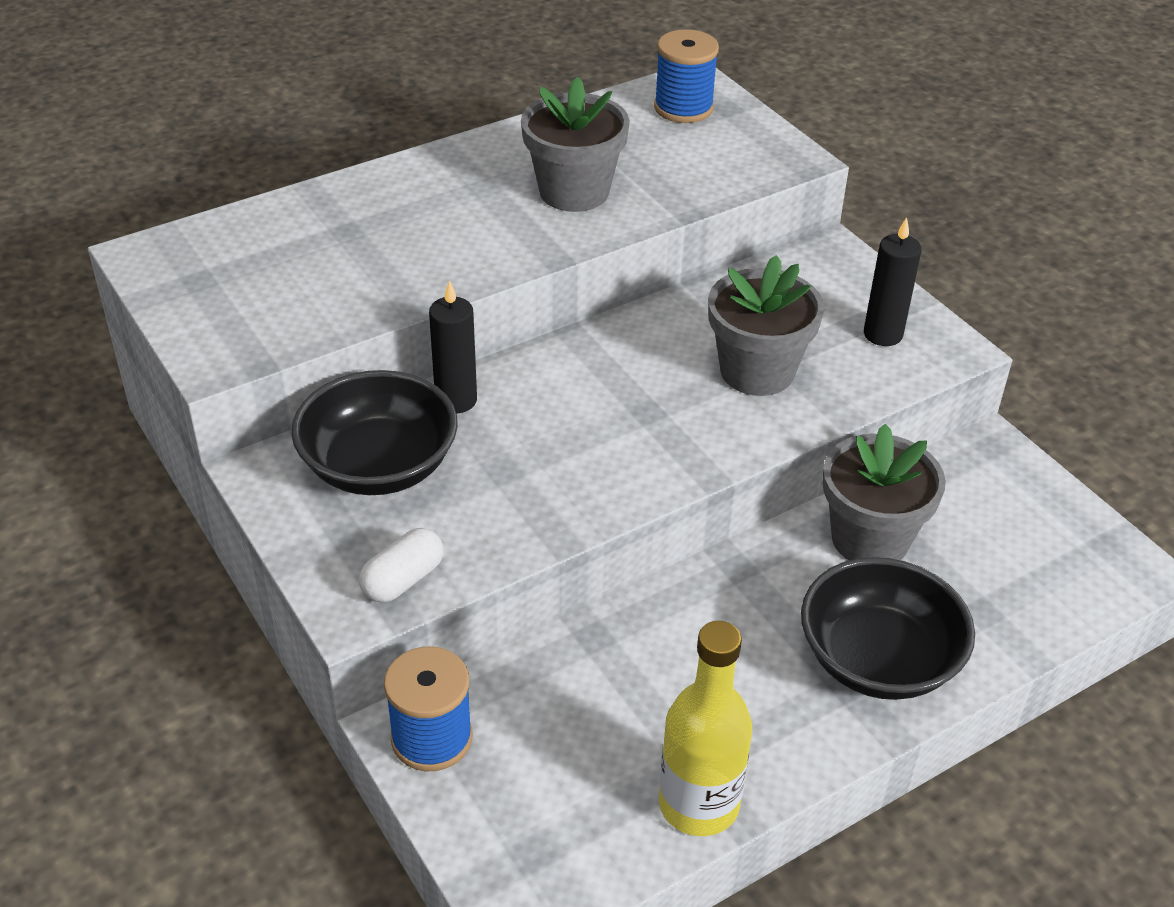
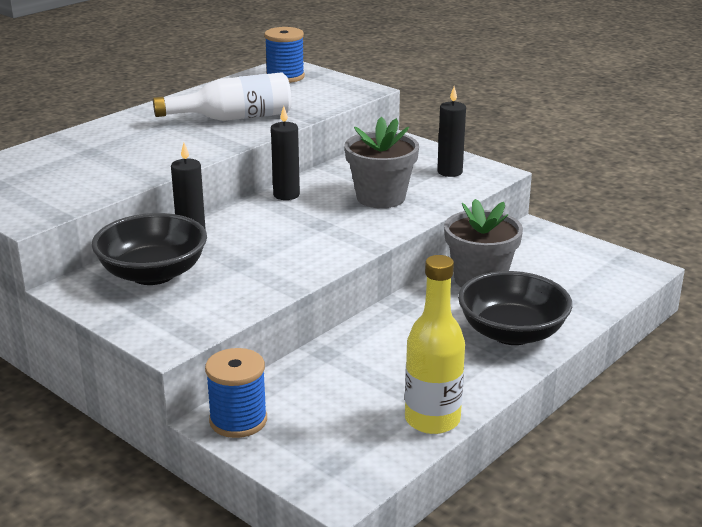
camera: 15 degrees left, 15 degrees down
white capsule [359,528,443,603] -> none
grey flower pot [521,77,630,212] -> white bottle [153,72,291,121]
none -> black candle [271,106,300,200]

